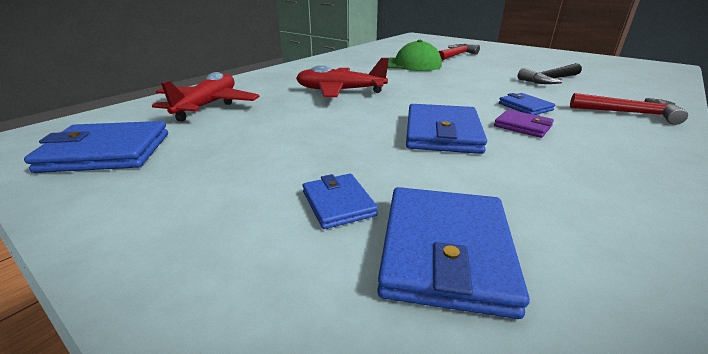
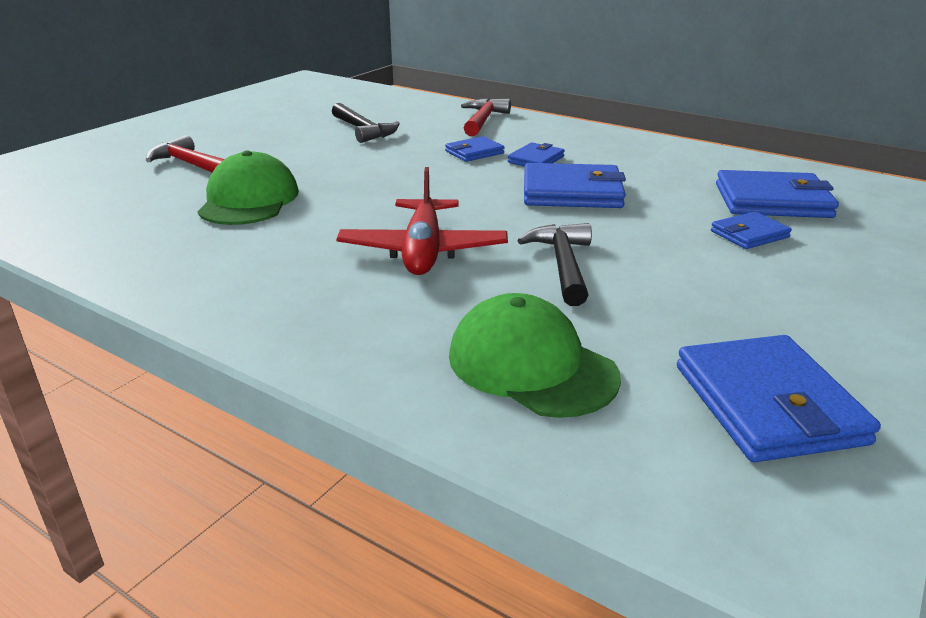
camera: 95 degrees left, 0 degrees up
red plane [152,72,259,121] -> green cap [449,293,621,418]
purple wallet [494,109,554,138] -> blue wallet [508,142,565,166]
none -> black hammer [517,223,592,306]

